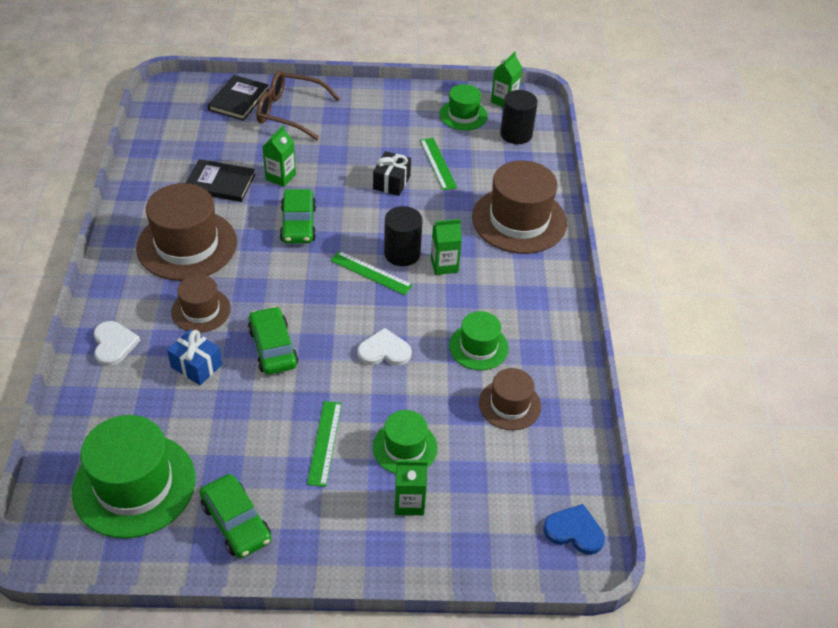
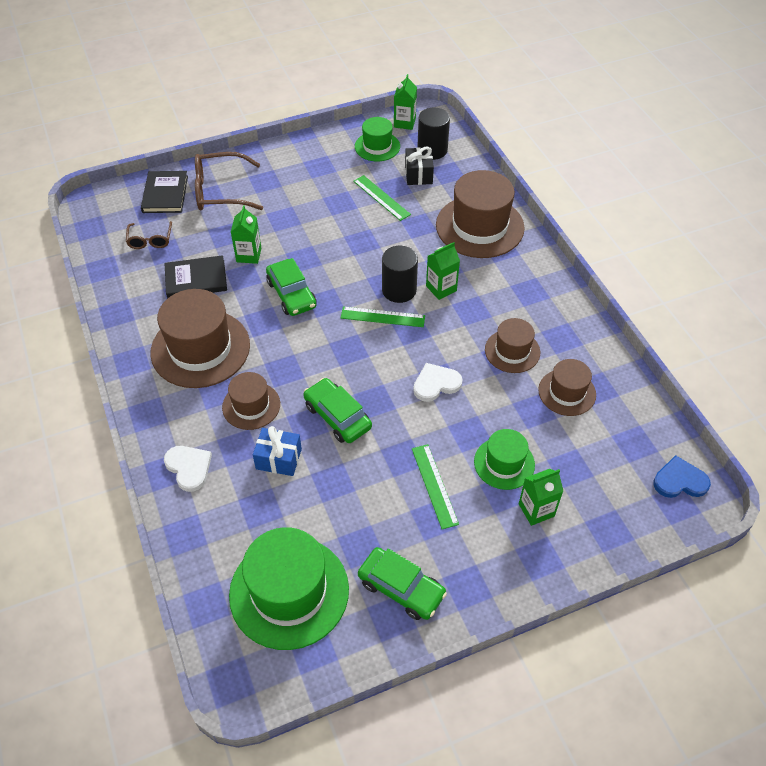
camera: 20 degrees left, 5 degrees up
black gift [373,151,411,196] -> black gift moved to [405,147,434,185]
green hat [449,311,509,370] -> brown hat [485,318,540,373]
none -> brown glasses [126,221,172,249]

